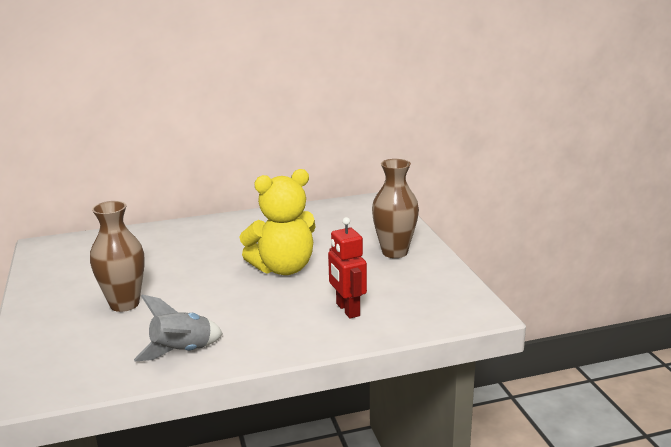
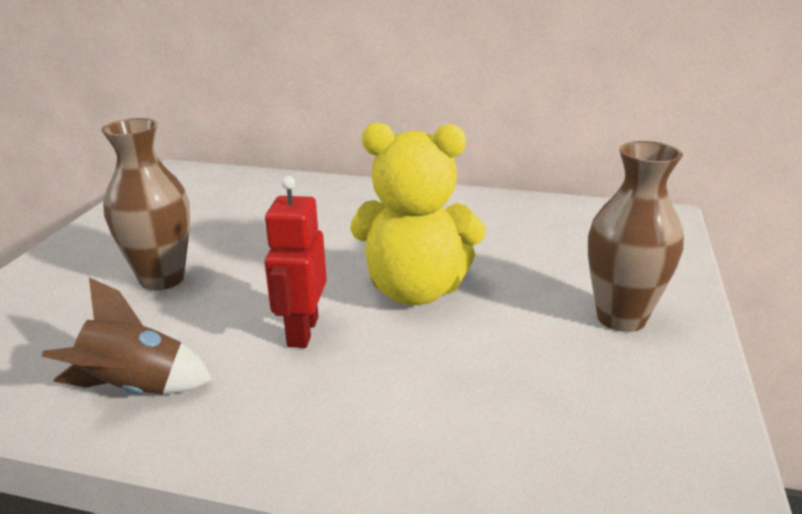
camera: 30 degrees right, 5 degrees up
grey rocket [134,294,223,361] -> brown rocket [42,277,212,394]
red robot [328,217,367,319] -> red robot moved to [265,176,327,348]

